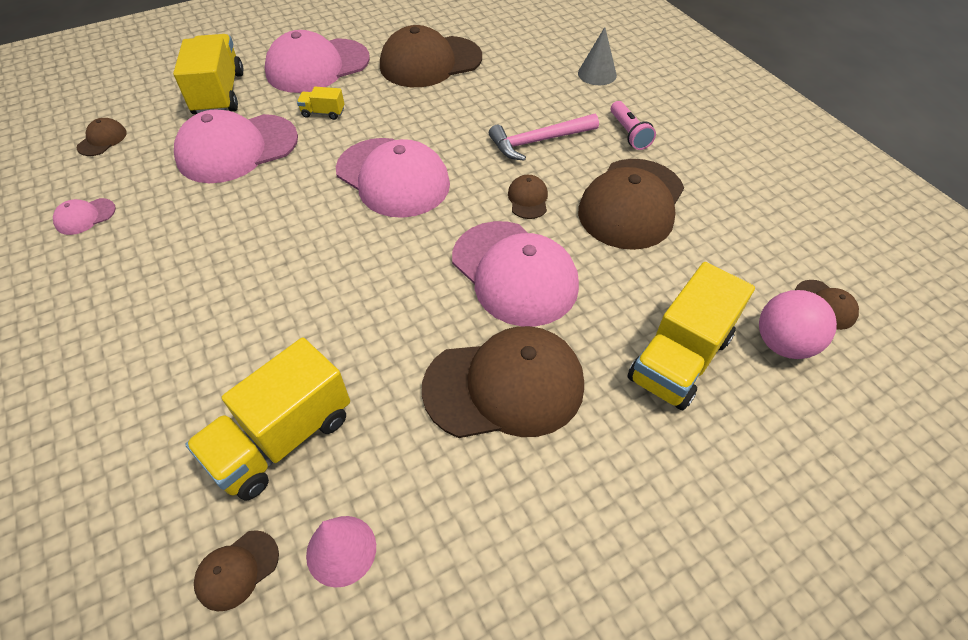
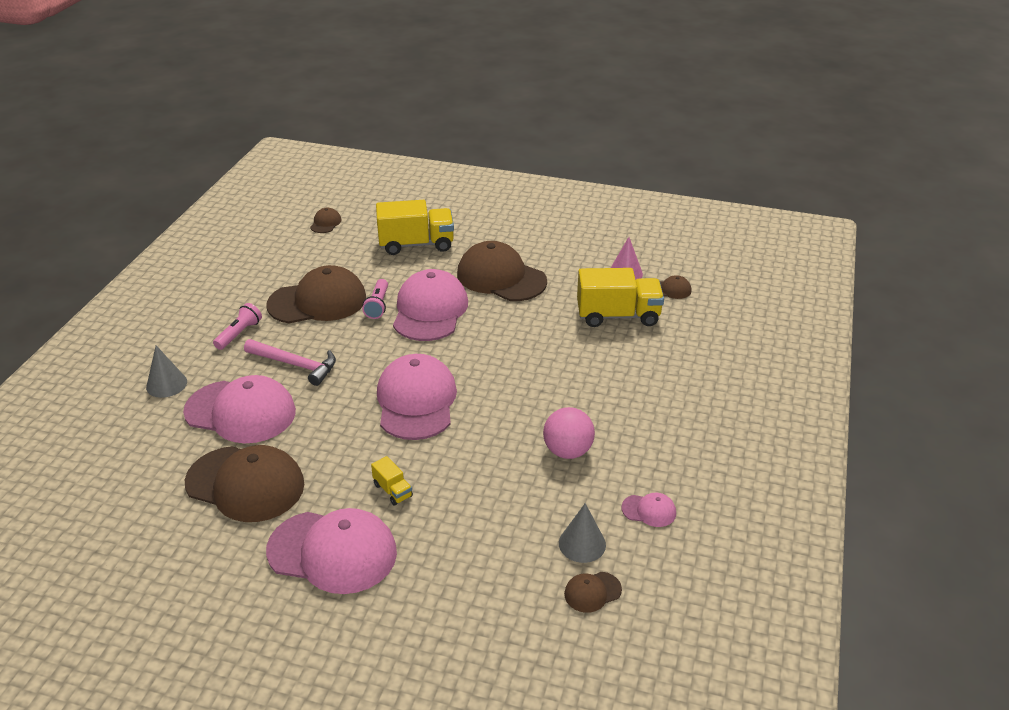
camera: 135 degrees left, 15 degrees down
yellow truck [173,34,243,114] -> none
pink cap [174,110,298,183] -> pink cap moved to [183,375,296,443]
brown cap [508,175,548,219] -> none
pink ball [759,290,837,359] -> pink ball moved to [543,407,595,459]
none -> pink flashlight [362,279,388,319]
none -> grey cone [559,503,606,563]

